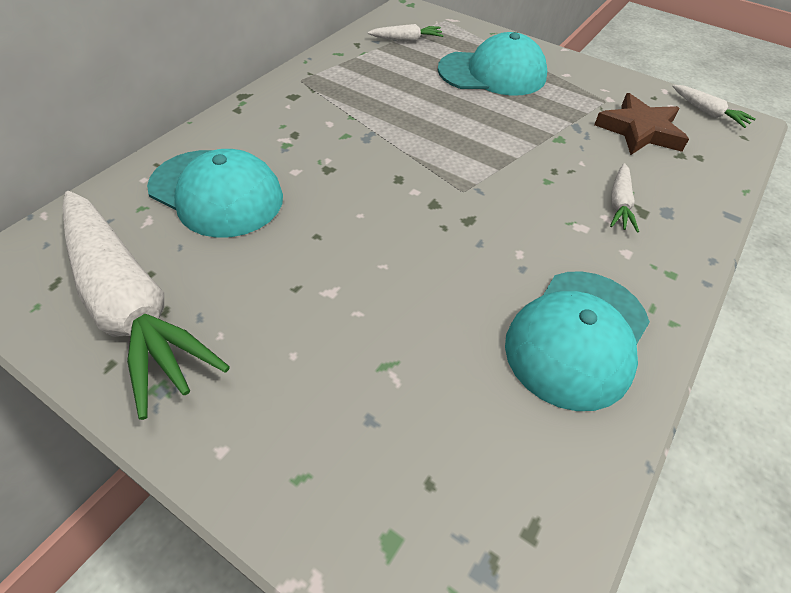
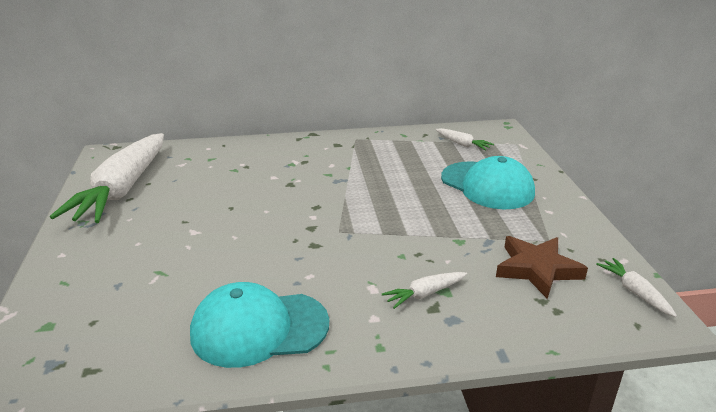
camera: 50 degrees right, 20 degrees down
turquoise cap [147,149,283,238] -> none
white carrot [672,85,756,128] -> white carrot turned 150 degrees clockwise [596,258,677,317]

